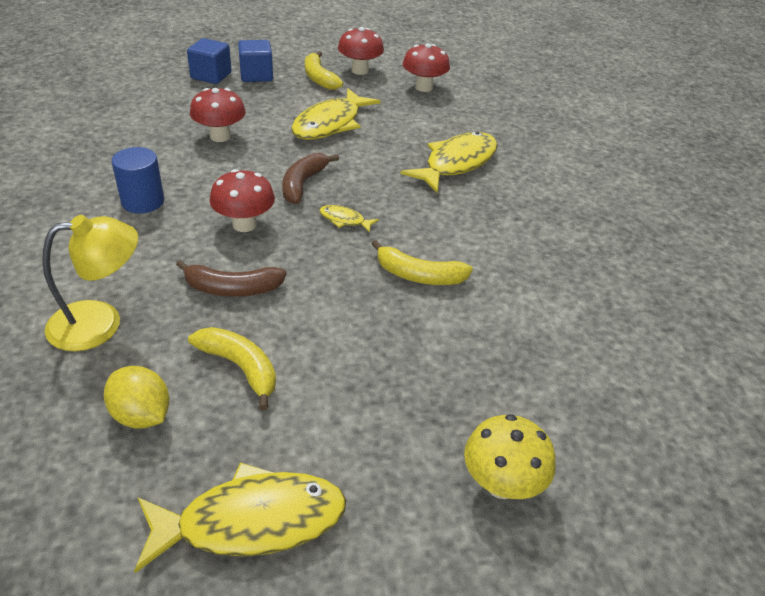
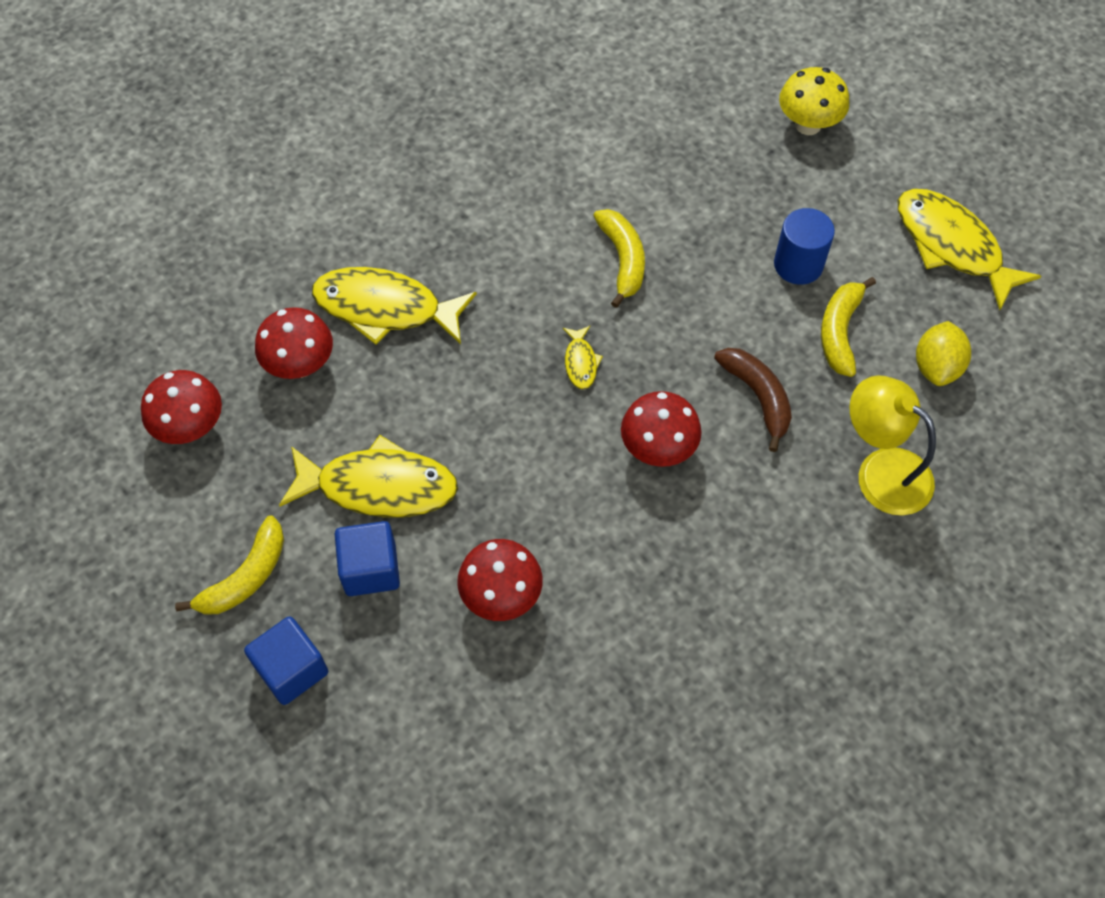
camera: 115 degrees left, 20 degrees up
blue cylinder [112,147,164,213] -> blue cylinder moved to [774,208,835,285]
blue cube [187,38,231,84] -> blue cube moved to [335,521,400,596]
brown banana [282,153,339,204] -> none
red mushroom [338,27,384,75] -> red mushroom moved to [255,307,333,379]

